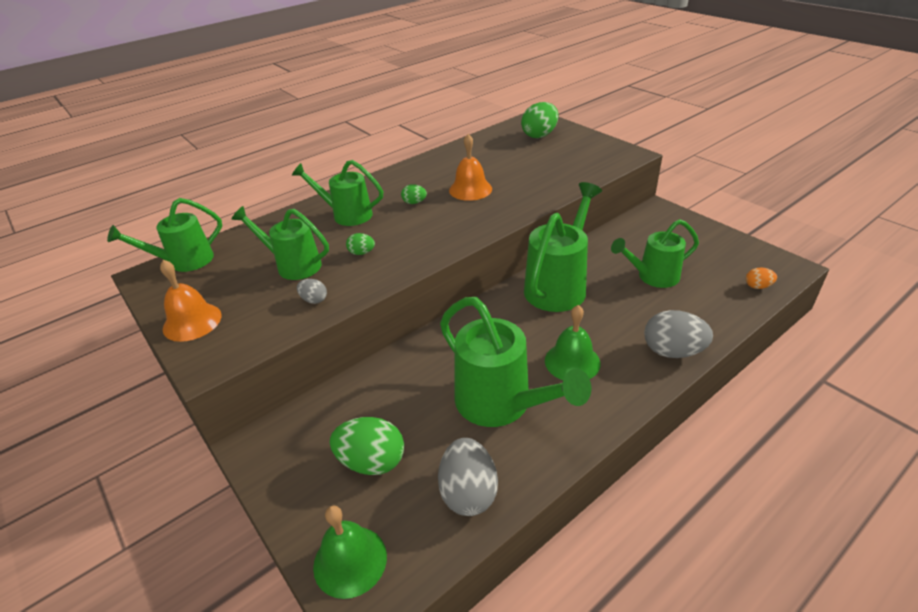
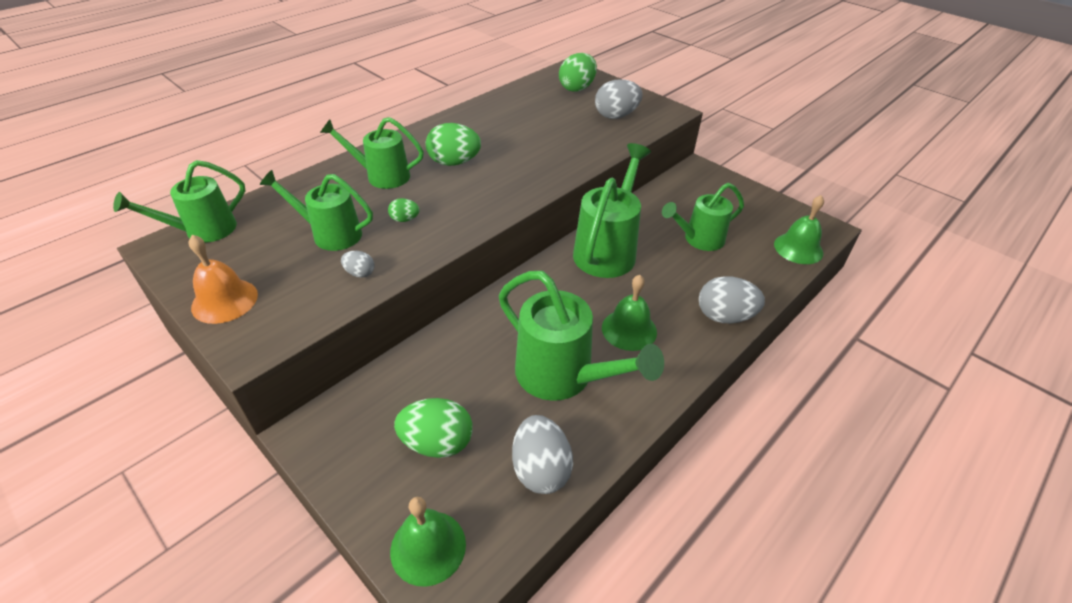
camera: 10 degrees left, 5 degrees up
green egg [401,184,427,204] -> green egg [426,123,481,166], size x1.98
orange bell [449,134,492,201] -> none
orange egg [746,268,777,289] -> green bell [774,195,824,264]
none -> grey egg [595,79,643,119]

